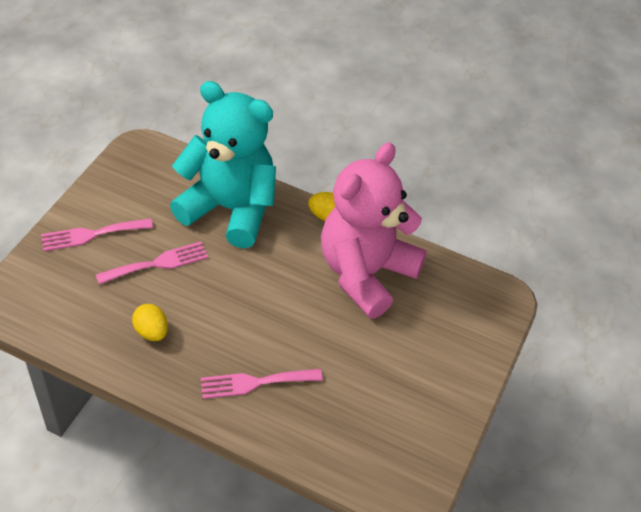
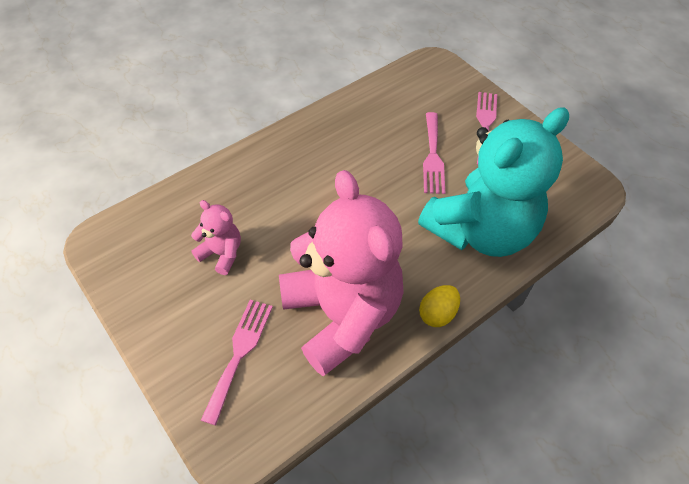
camera: 120 degrees right, 5 degrees up
yellow egg [132,304,168,341] -> none
pink fork [201,369,323,399] -> pink fork moved to [201,300,273,425]
none -> pink teddy bear [191,200,241,275]

